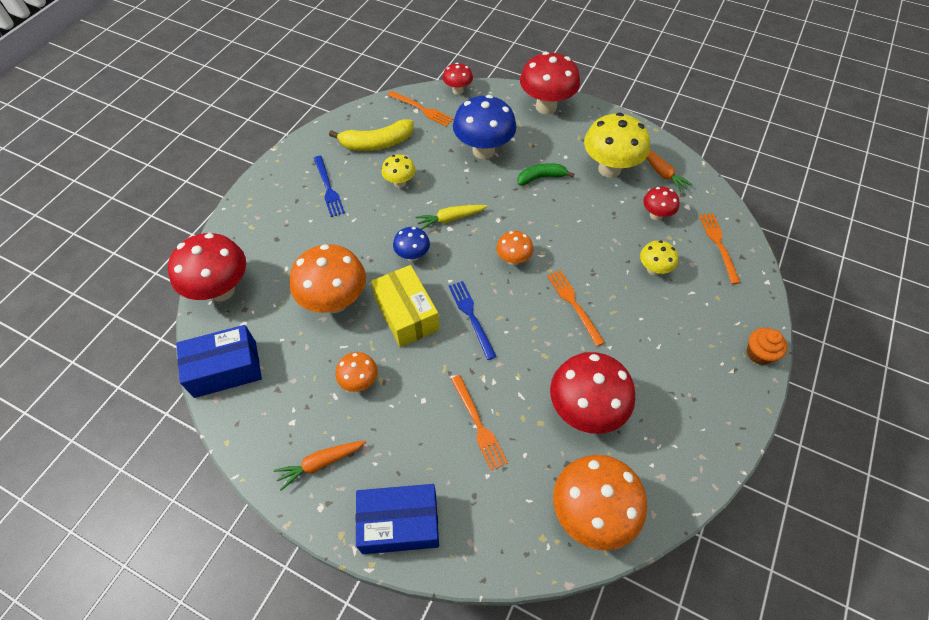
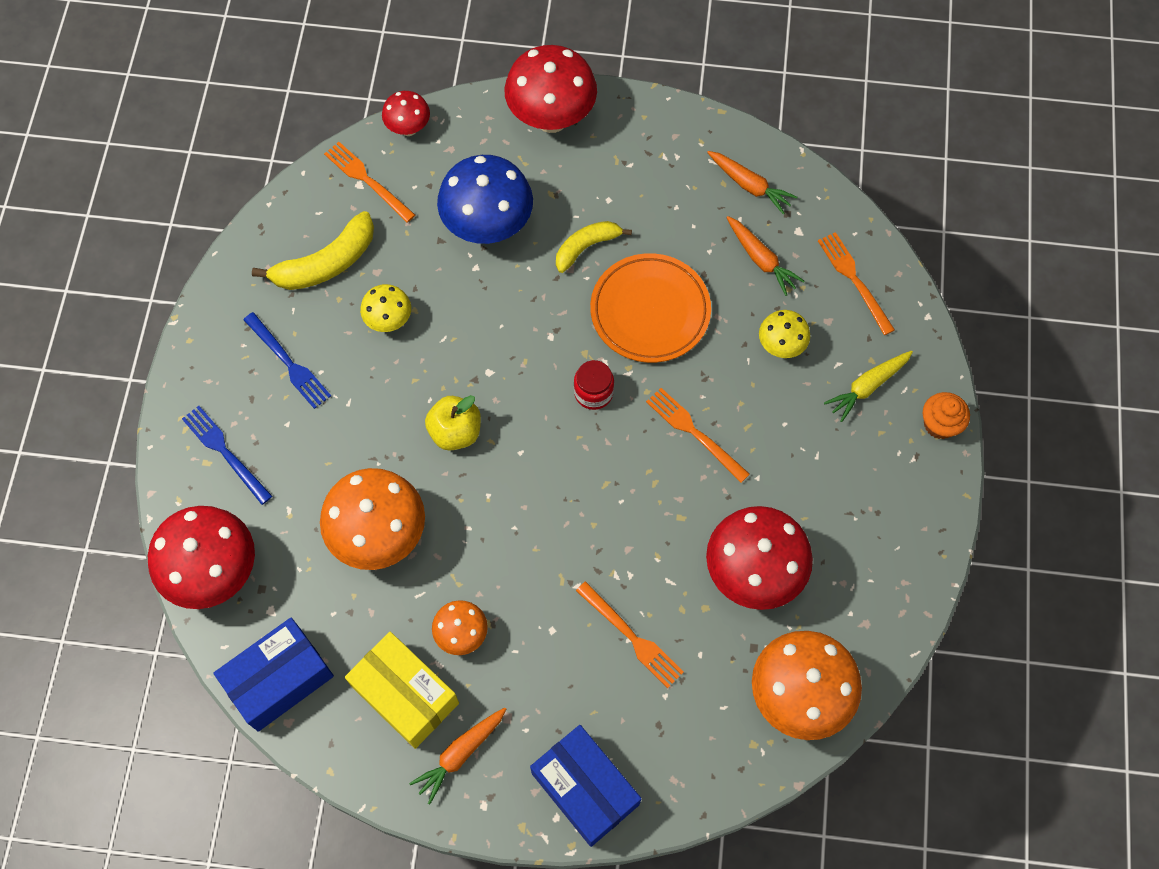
camera: 20 degrees left, 10 degrees up
blue box [356,484,439,554] -> blue box turned 75 degrees clockwise [530,725,641,847]
yellow box [371,265,439,347] -> yellow box moved to [345,632,459,749]
orange fork [388,91,454,126] -> orange fork turned 150 degrees counterclockwise [324,142,415,223]
blue mushroom [393,227,430,261] -> yellow apple [425,395,481,451]
yellow carrot [415,205,488,229] -> yellow carrot moved to [824,351,913,422]
blue fork [449,281,497,360] -> blue fork moved to [182,406,272,505]
orange mushroom [496,231,533,266] -> red jar [574,360,614,410]
green banana [517,163,574,186] -> yellow banana [556,221,632,273]
yellow mushroom [584,113,650,178] -> none
red mushroom [643,187,679,221] -> orange carrot [726,216,805,296]
none -> orange plate [590,253,711,363]

